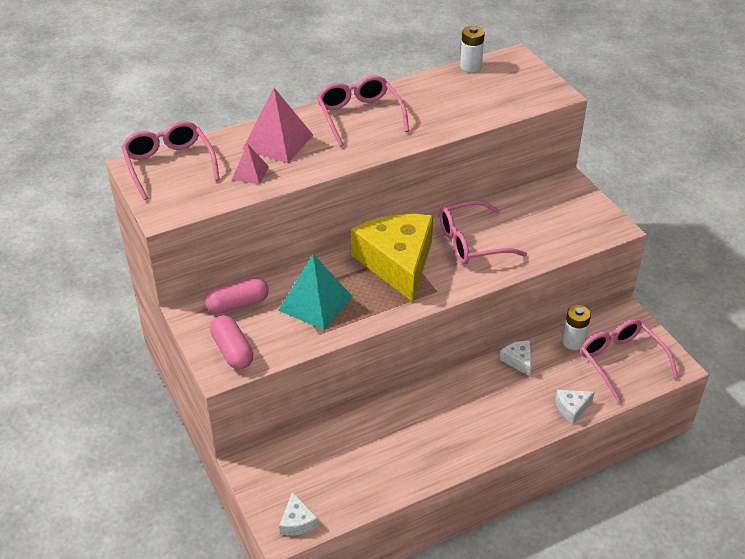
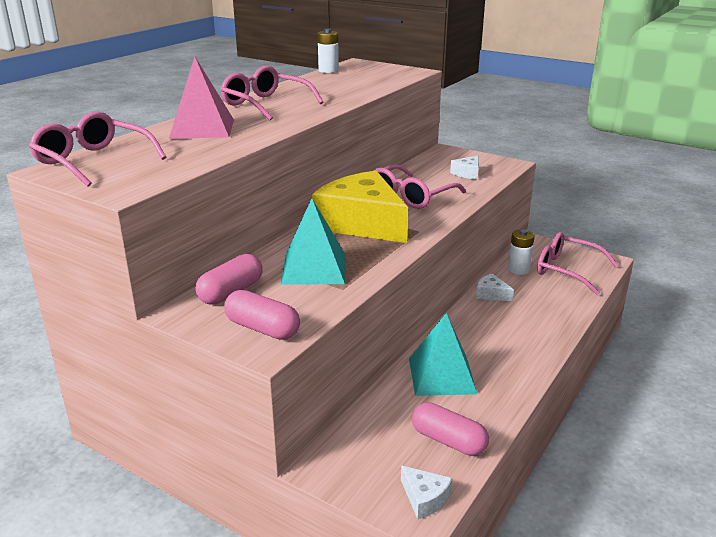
camera: 30 degrees left, 15 degrees down
pink pyramid [232,144,269,184] -> none
white cheese [555,390,595,424] -> white cheese moved to [450,156,479,180]
none -> turquoise pyramid [409,312,477,396]
none -> pink capsule [412,402,489,456]

